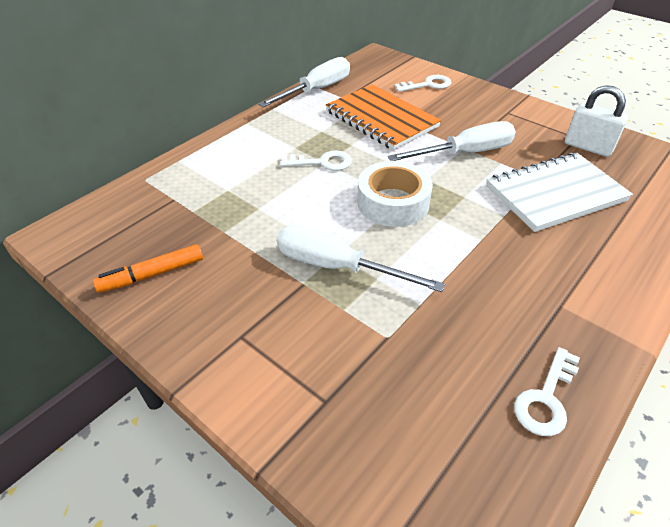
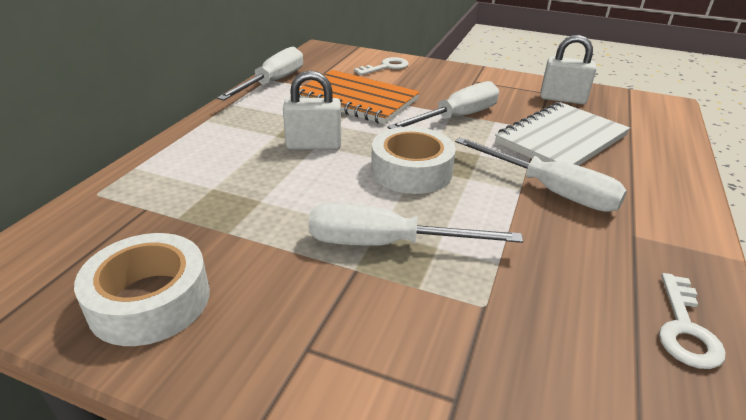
camera: 20 degrees left, 10 degrees down
orange marker [93,244,203,293] -> white tape [74,233,210,346]
white key [280,150,352,171] -> white padlock [283,70,341,150]
none -> white screwdriver [455,137,627,212]

